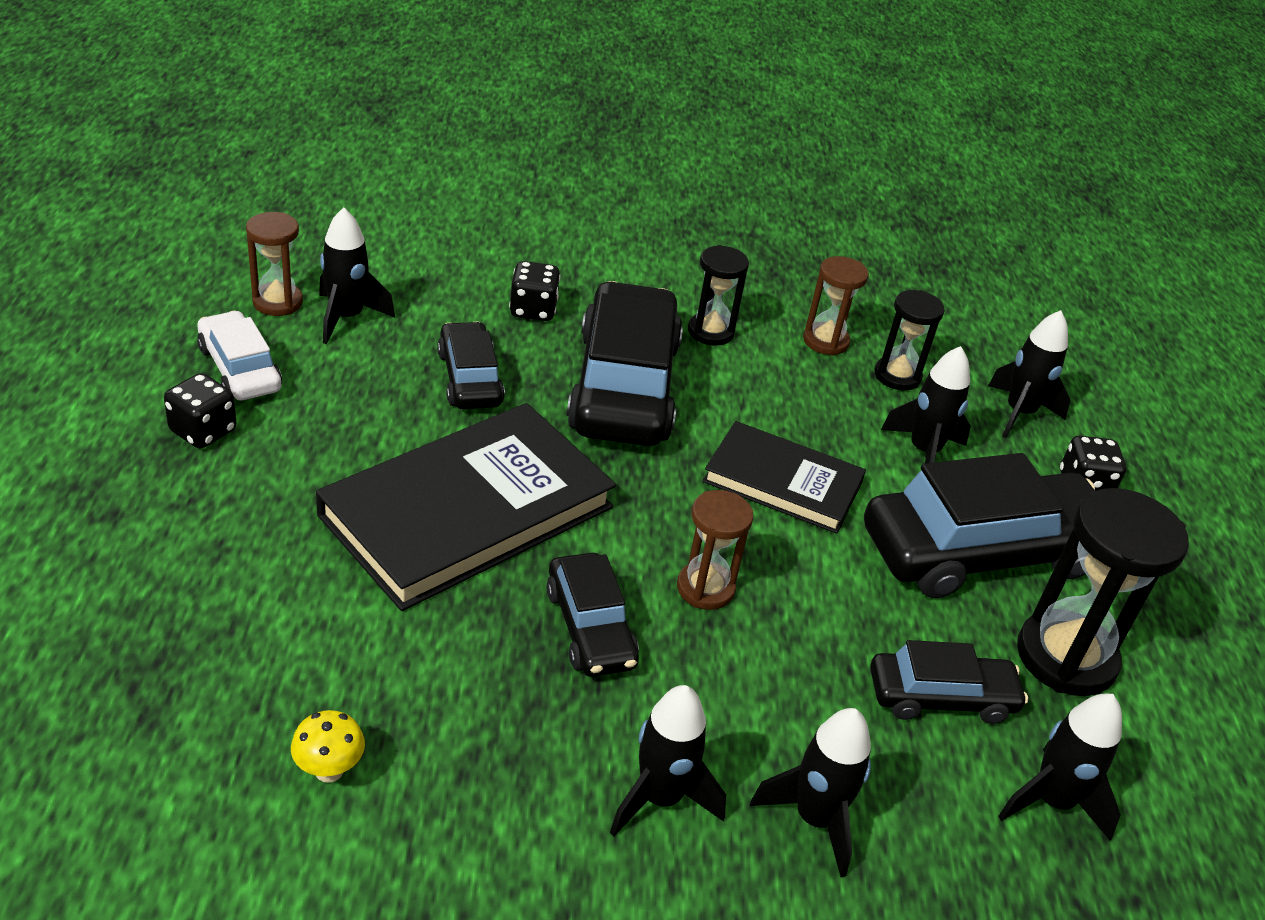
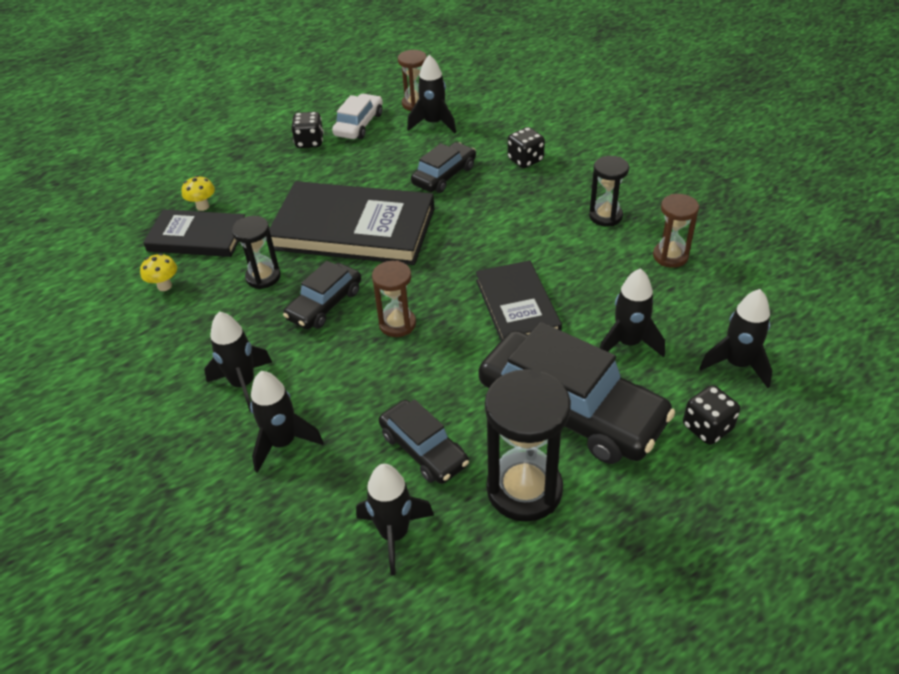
camera: 60 degrees right, 5 degrees up
black car [567,281,683,446] -> none
black hourglass [874,290,945,390] -> black hourglass moved to [232,216,281,289]
none -> black book [143,209,245,257]
none -> yellow mushroom [182,176,215,211]

